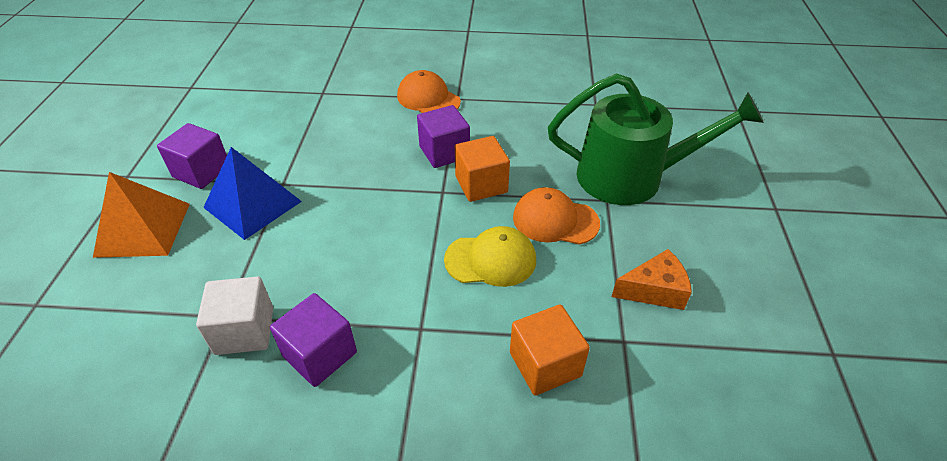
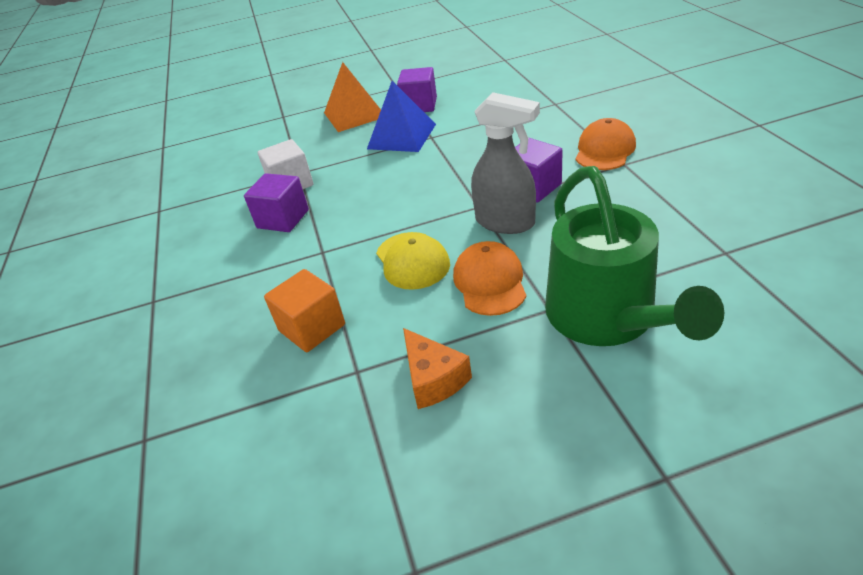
camera: 75 degrees right, 5 degrees down
orange cube [455,136,510,202] -> grey spray bottle [471,92,540,234]

